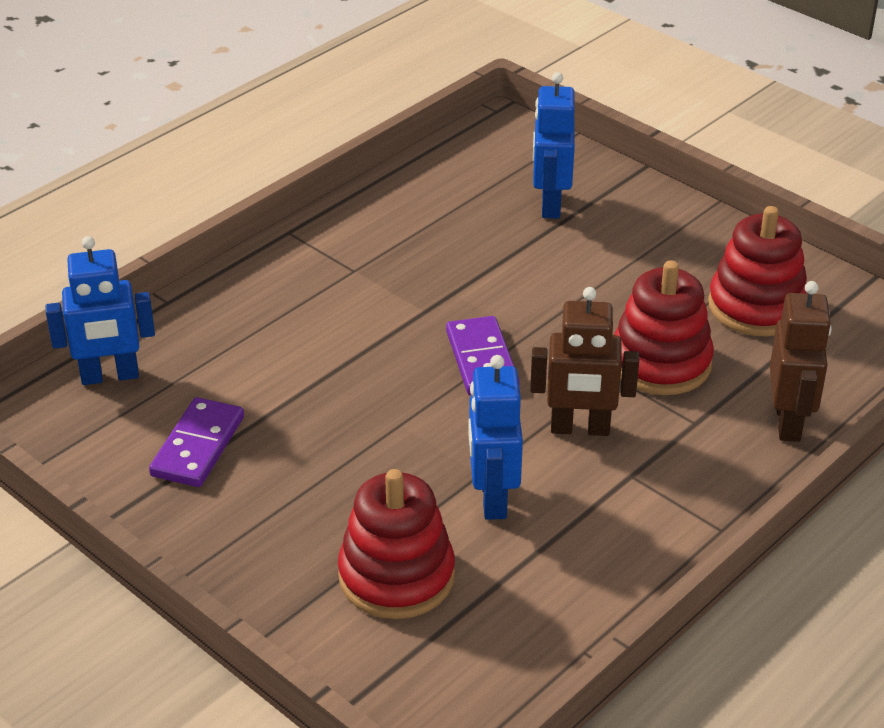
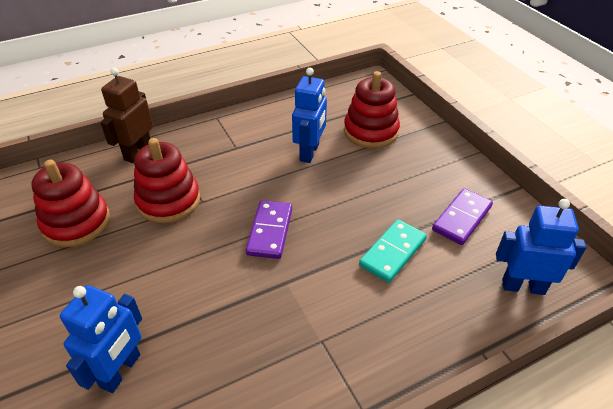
camera: 160 degrees left, 5 degrees up
brown robot [530,287,639,436] -> none
none -> turquoise domino [359,219,427,283]

